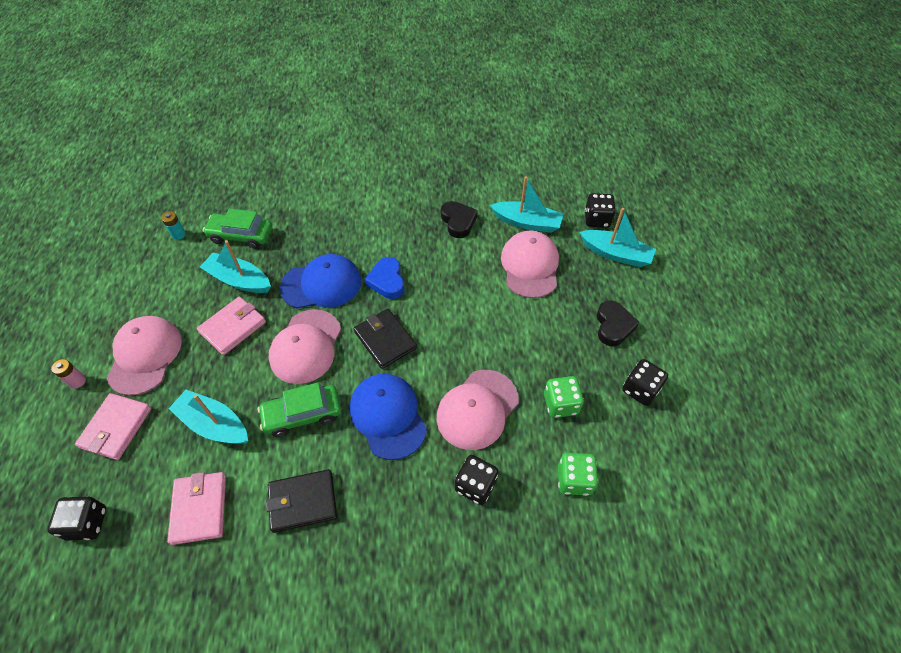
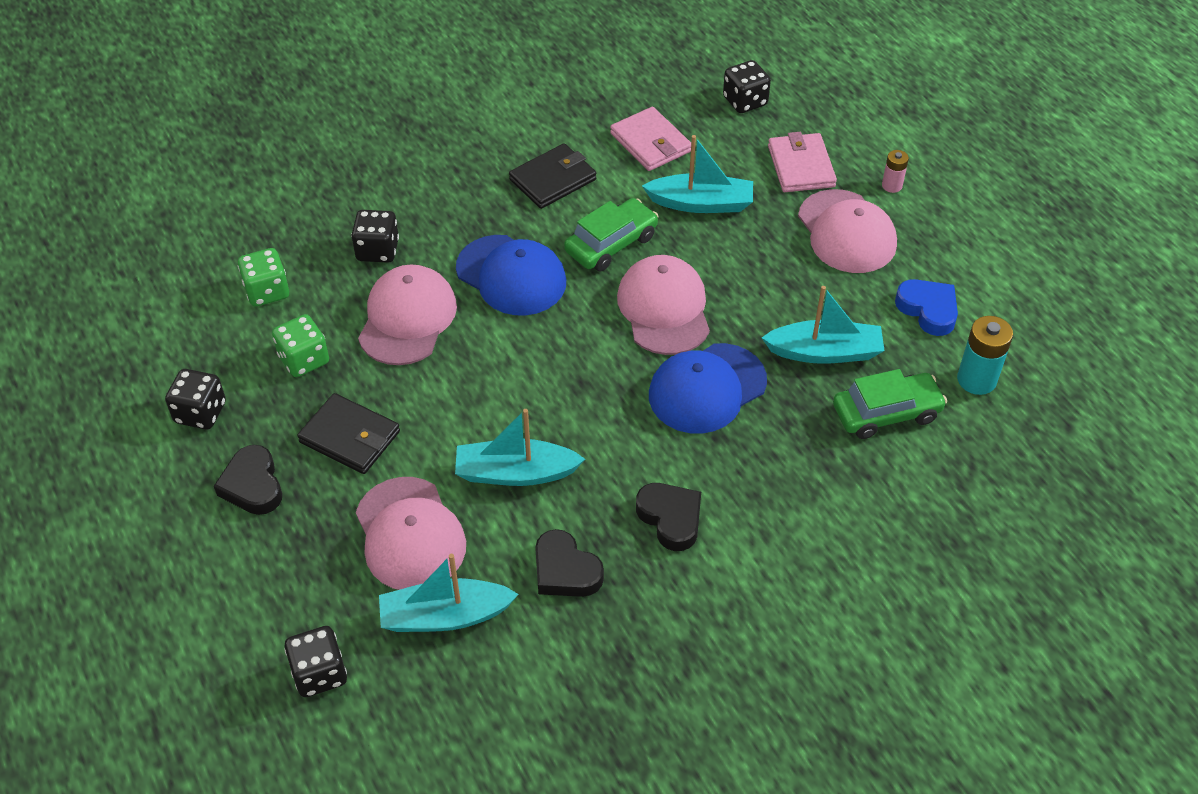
camera: 155 degrees right, 5 degrees down
turquoise battery [161,211,186,240] -> turquoise battery [957,316,1013,395], size x1.73
pink wallet [197,297,266,355] -> none
black wallet [354,309,417,369] -> black wallet moved to [297,393,400,474]
blue heart [365,257,405,299] -> blue heart moved to [895,279,958,336]
turquoise boat [579,208,656,267] -> turquoise boat moved to [455,409,585,486]
none -> black heart [636,483,701,551]

